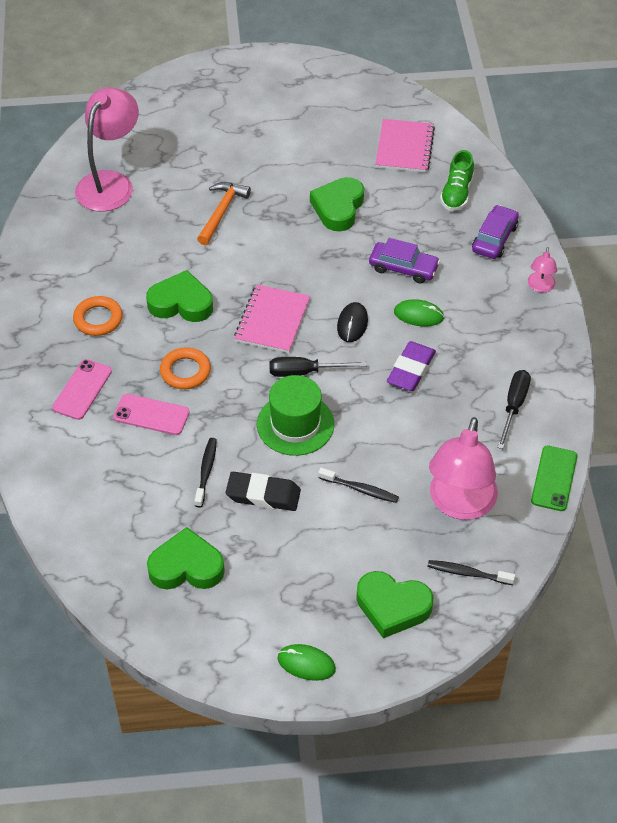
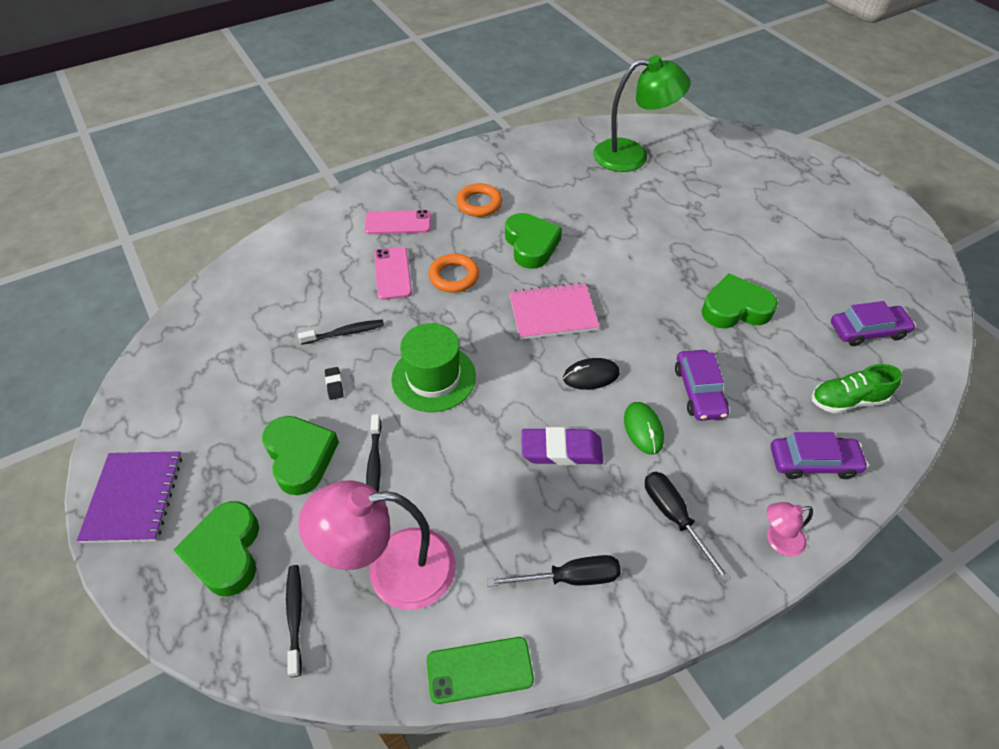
camera: 65 degrees right, 0 degrees up
pink lamp [75,87,139,212] -> green lamp [593,55,691,172]
green heart [147,527,225,589] -> green heart moved to [262,416,339,495]
orange hammer [197,182,251,245] -> none
black eraser [226,472,301,511] -> black eraser [325,367,344,400], size x0.46
black screwdriver [269,357,366,377] -> black screwdriver moved to [645,472,731,583]
green mouse [277,644,336,681] -> purple notebook [77,451,182,543]
pink notebook [375,119,435,173] -> purple car [831,301,916,346]

